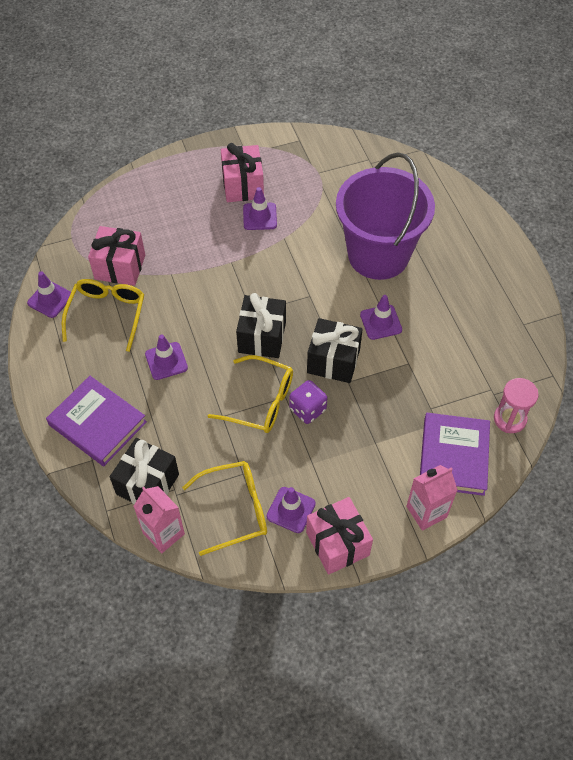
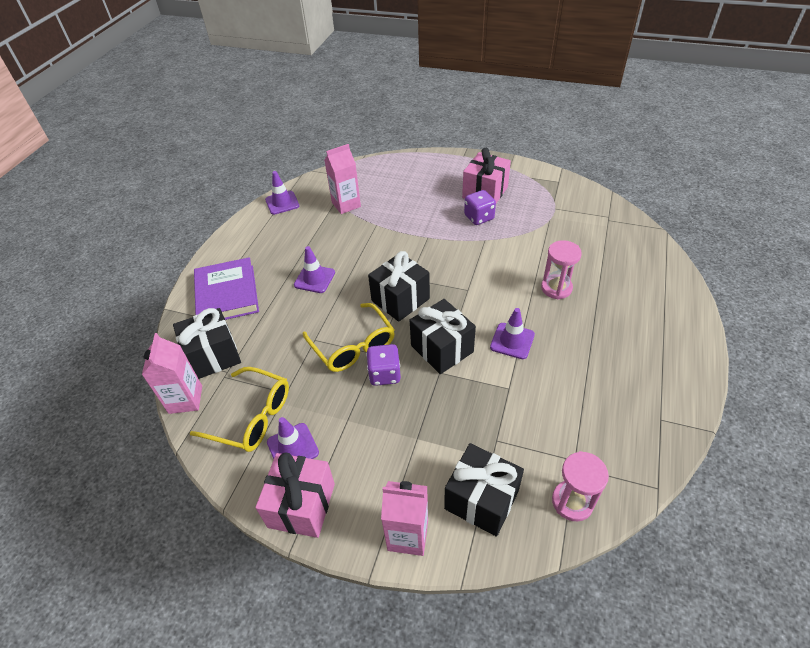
camera: 40 degrees right, 10 degrees down
yellow glasses [62,279,144,352] -> none
pink gift [88,226,145,286] -> pink carton [324,144,361,214]
purple traffic cone [243,187,277,230] -> purple dice [464,190,496,225]
purple bucket [336,152,435,280] -> pink hourglass [541,240,582,300]
purple book [420,413,490,496] -> black gift [444,443,524,537]

